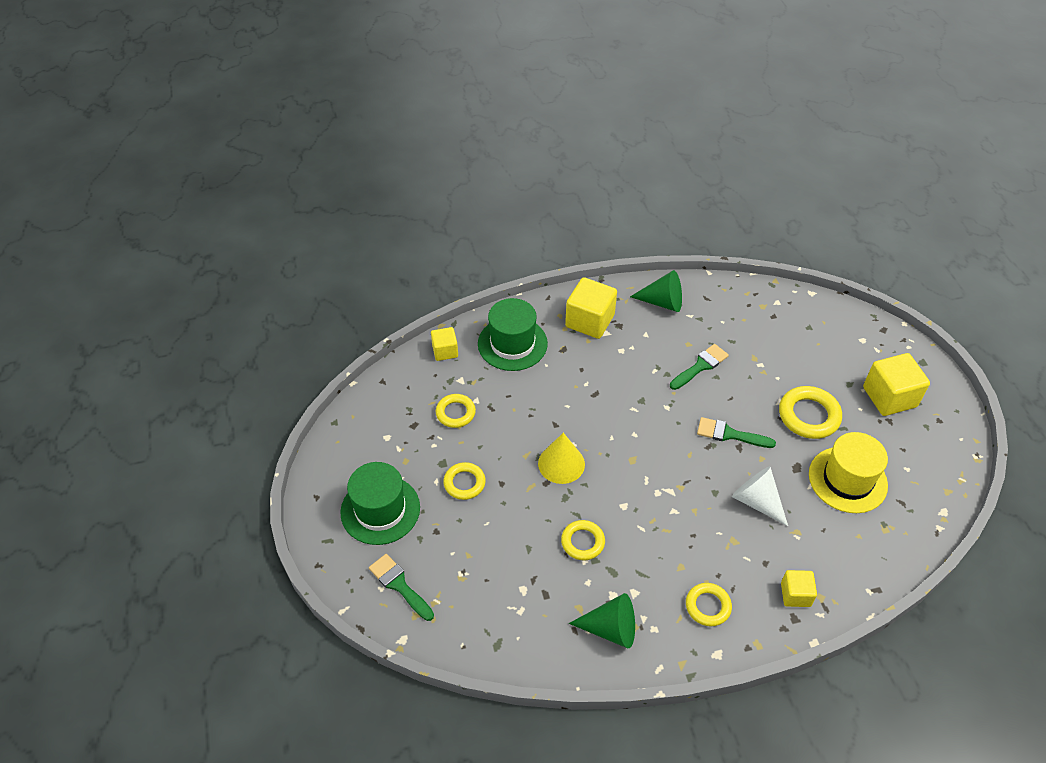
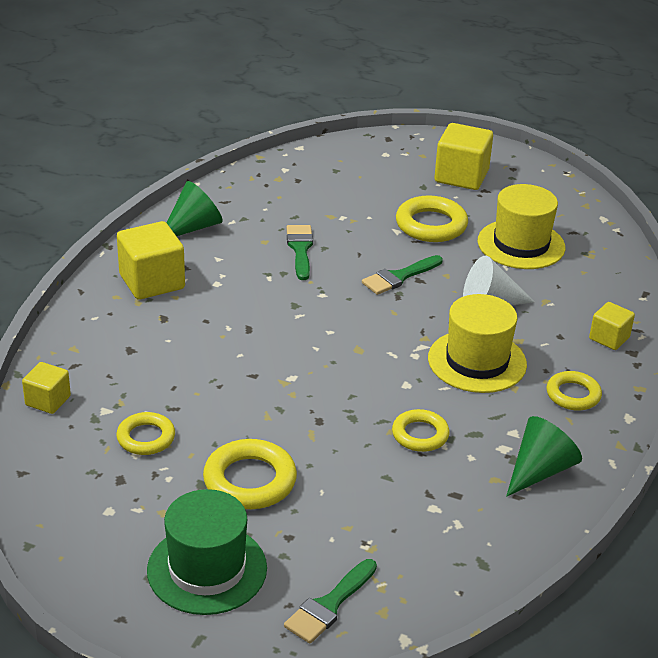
camera: 55 degrees left, 15 degrees down
green brush [369,554,434,621] -> green brush turned 45 degrees counterclockwise [284,559,377,644]
yellow ring [443,462,486,500] -> yellow ring [203,439,297,509], size x1.55
green hat [478,298,548,371] -> none
yellow cone [538,433,585,484] -> none
none -> yellow hat [428,294,527,393]

